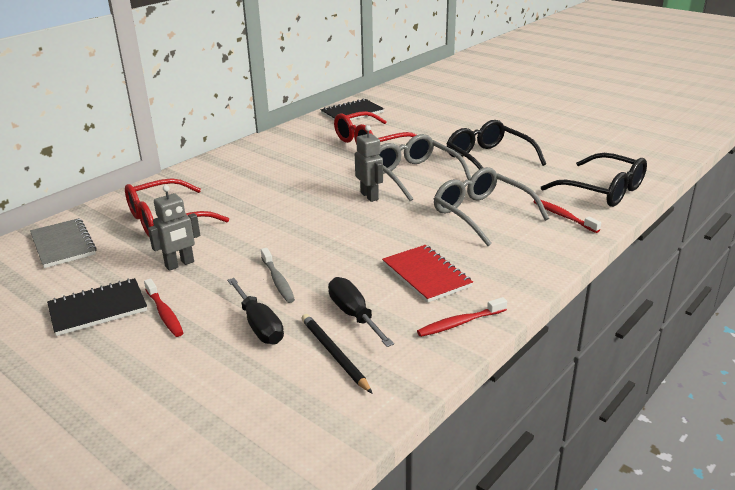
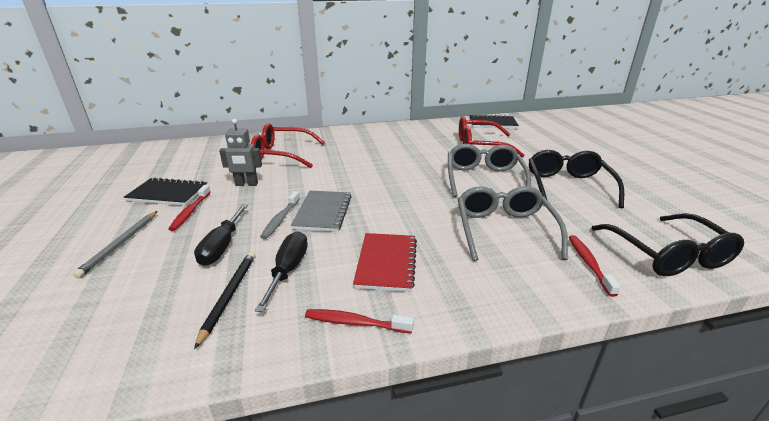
camera: 35 degrees right, 0 degrees up
grey notebook [30,218,97,268] -> grey notebook moved to [291,191,352,232]
grey robot [355,125,383,202] -> none
none -> grey pencil [73,211,157,278]

